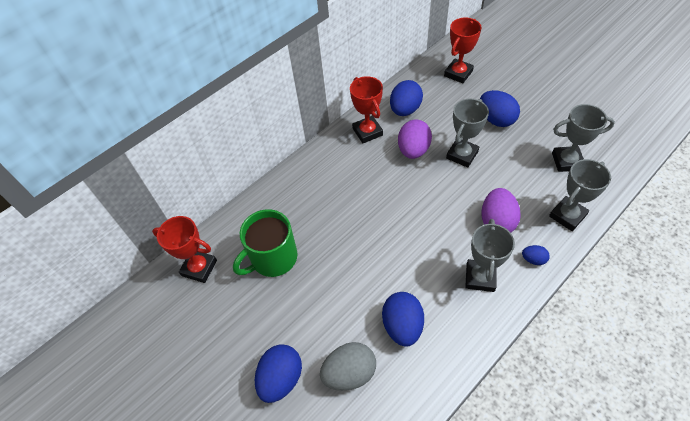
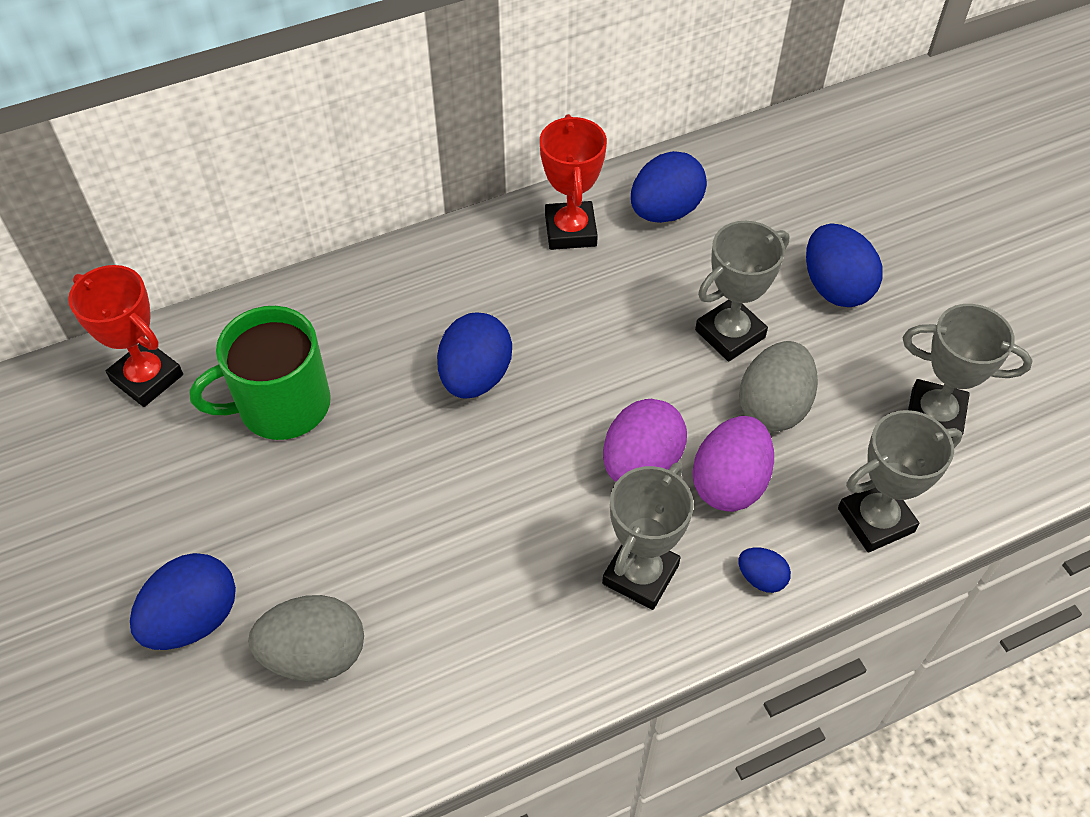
camera: 15 degrees right, 0 degrees up
blue egg [382,292,424,347] -> blue egg moved to [437,312,512,399]
purple egg [398,120,432,159] -> purple egg moved to [603,399,687,482]
red trophy [444,18,481,83] -> none
none -> grey egg [739,341,818,432]

